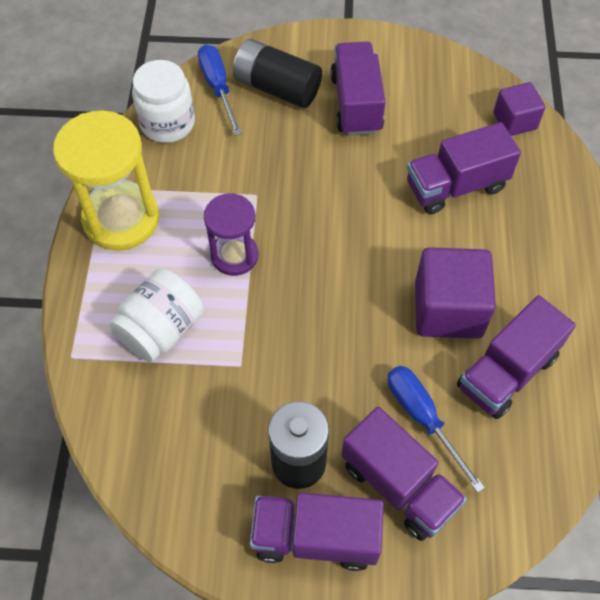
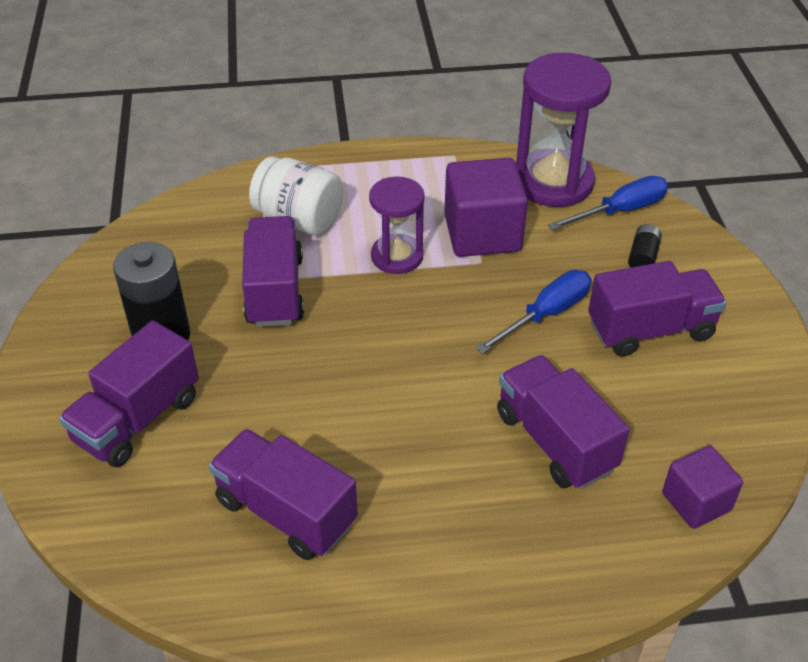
camera: 80 degrees right, 15 degrees down
yellow hourglass [53,111,159,251] -> none
white jar [132,60,195,143] -> purple hourglass [516,53,611,207]
black battery [233,39,322,108] -> black battery [628,224,662,268], size x0.49
purple truck [250,493,384,571] -> purple truck moved to [242,216,304,327]
blue screwdriver [388,366,485,493] -> blue screwdriver moved to [476,270,591,354]
purple cube [415,247,496,339] -> purple cube moved to [444,158,528,257]

